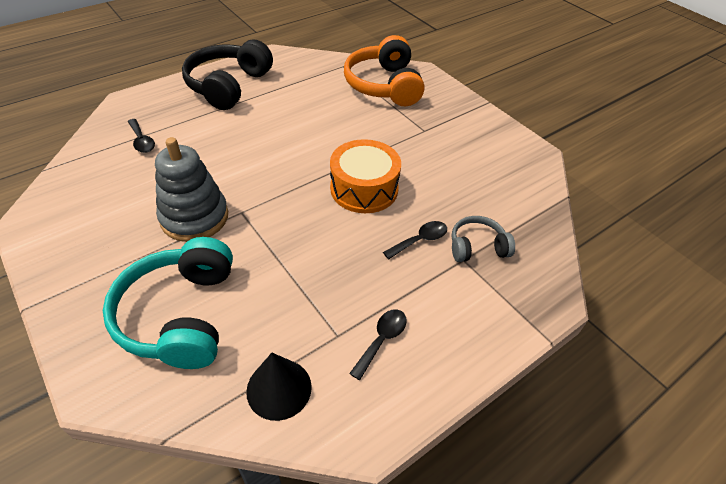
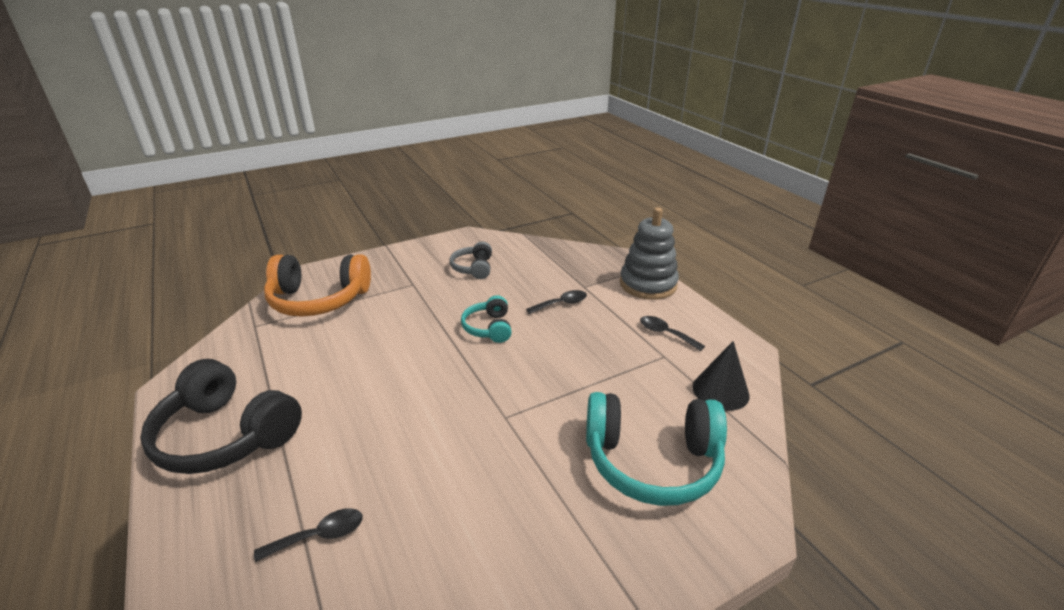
camera: 80 degrees left, 15 degrees down
grey stacking toy [155,137,228,242] -> grey stacking toy moved to [620,207,679,300]
orange drum [330,139,401,213] -> turquoise headphones [461,295,512,343]
black spoon [383,221,447,259] -> black spoon turned 90 degrees clockwise [526,290,587,314]
grey headphones [451,216,515,262] -> grey headphones moved to [450,241,492,279]

